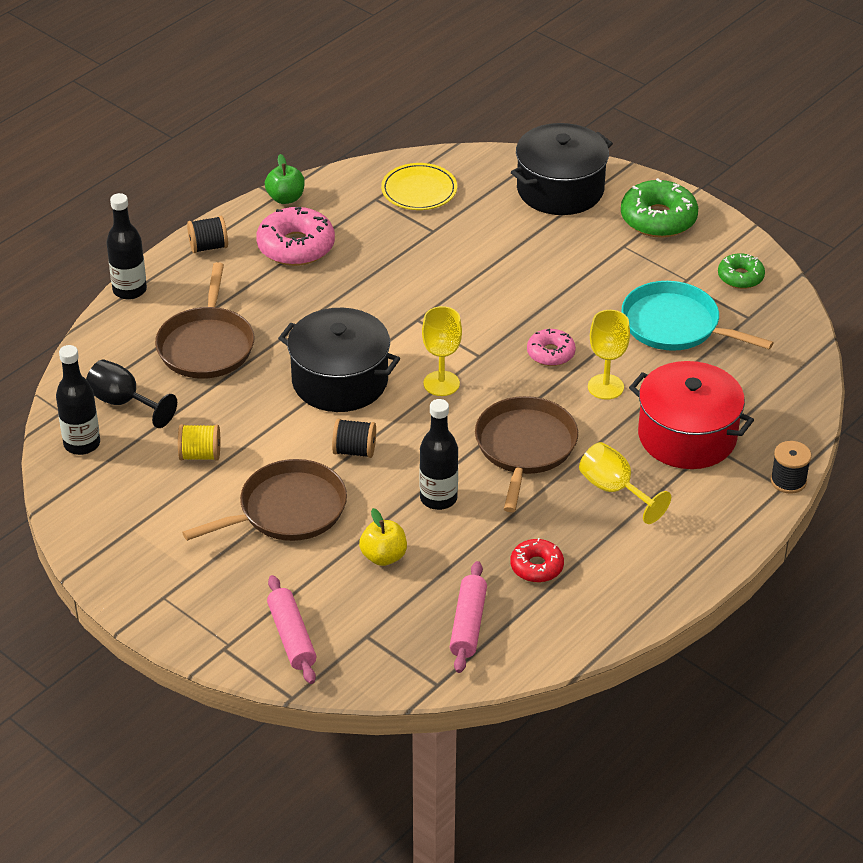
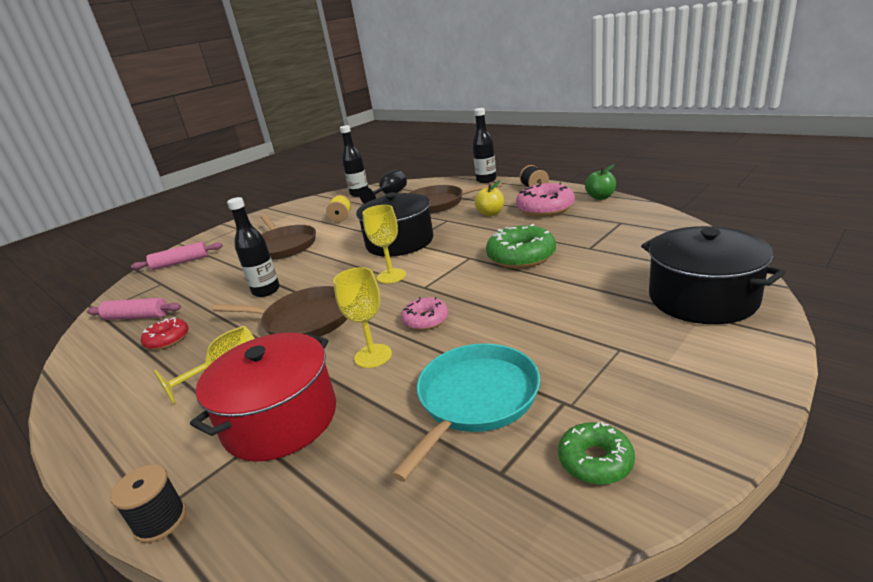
camera: 95 degrees right, 15 degrees down
black spool [332,419,376,458] -> none
yellow apple [359,508,407,566] -> yellow apple moved to [475,181,504,216]
yellow plate [381,163,457,210] -> none
green donut [621,178,698,238] -> green donut moved to [486,224,556,269]

